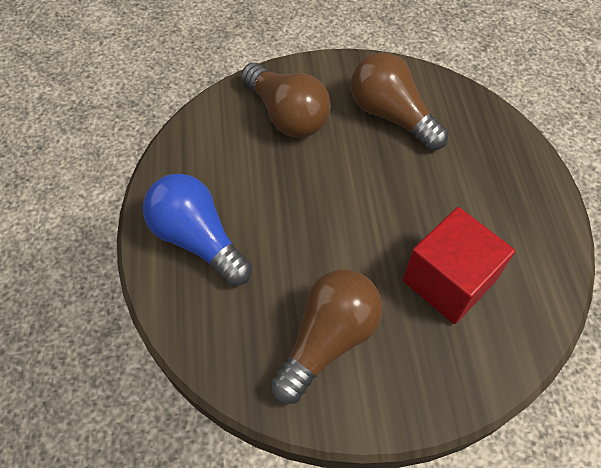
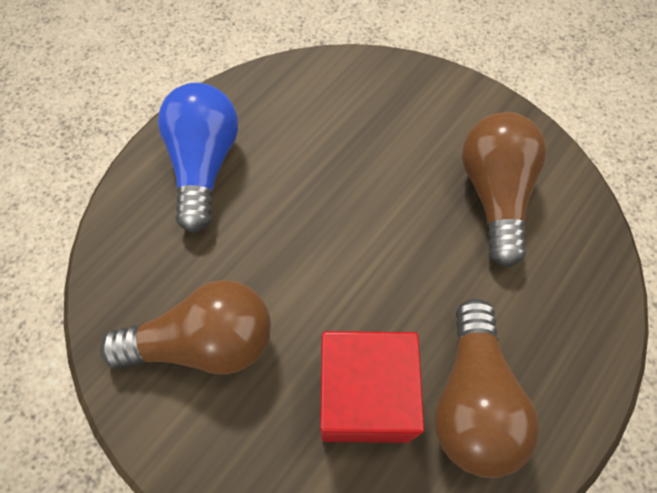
camera: 45 degrees right, 5 degrees up
brown light bulb [241,63,331,138] -> brown light bulb moved to [434,299,539,478]

